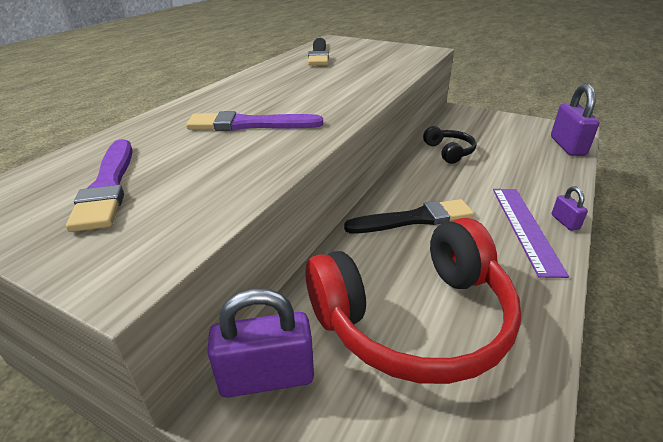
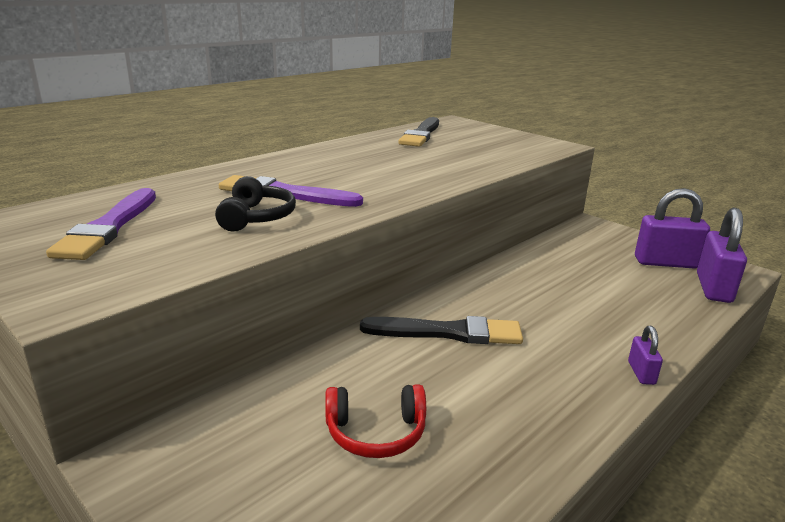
camera: 15 degrees right, 10 degrees down
purple padlock [208,288,314,398] -> purple padlock moved to [635,188,710,269]
red headphones [305,218,521,384] -> red headphones [325,384,426,458], size x0.45
black headphones [423,126,477,164] -> black headphones moved to [215,176,296,232]
purple ruler [493,189,569,278] -> none

